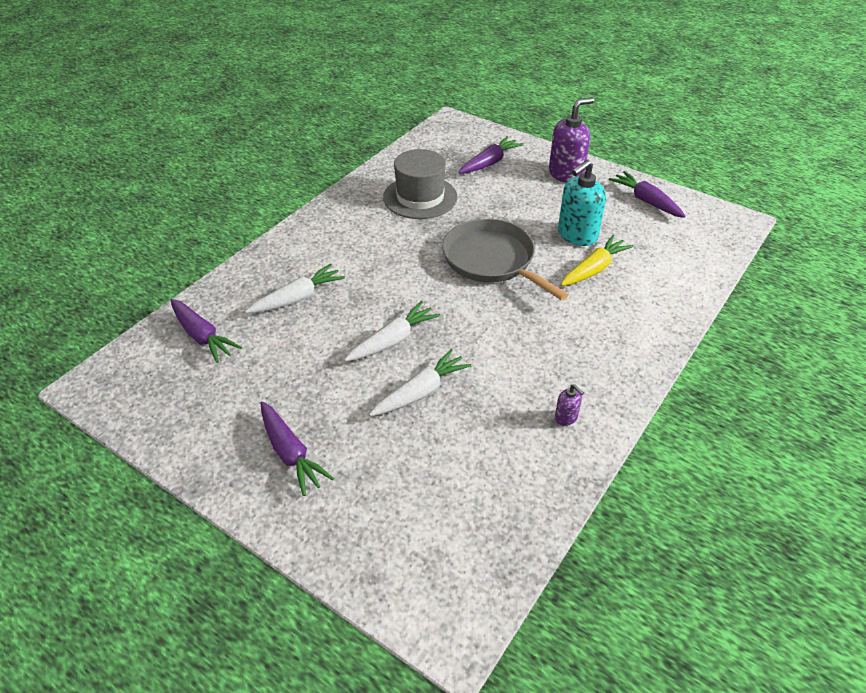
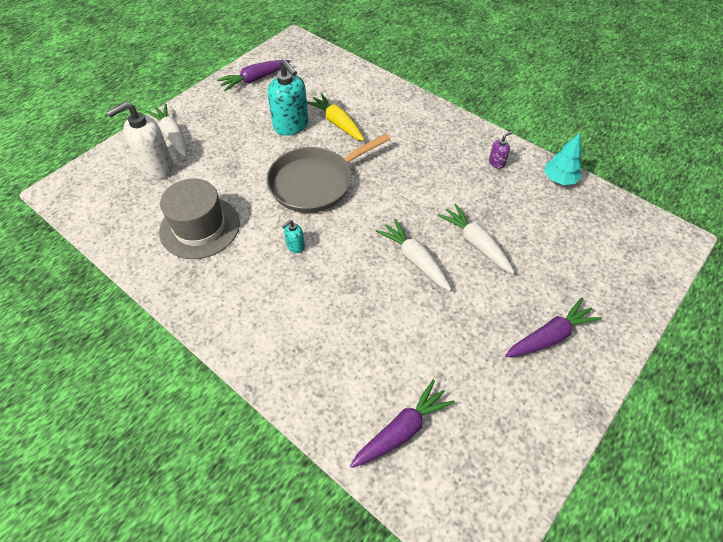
camera: 85 degrees left, 10 degrees up
white carrot [245,264,345,313] -> white carrot moved to [146,104,186,157]
purple carrot [458,136,524,174] -> white soap dispenser [107,102,173,180]
purple soap dispenser [549,97,594,183] -> none
none -> turquoise soap dispenser [282,220,305,253]
none -> turquoise tree [544,133,582,185]

